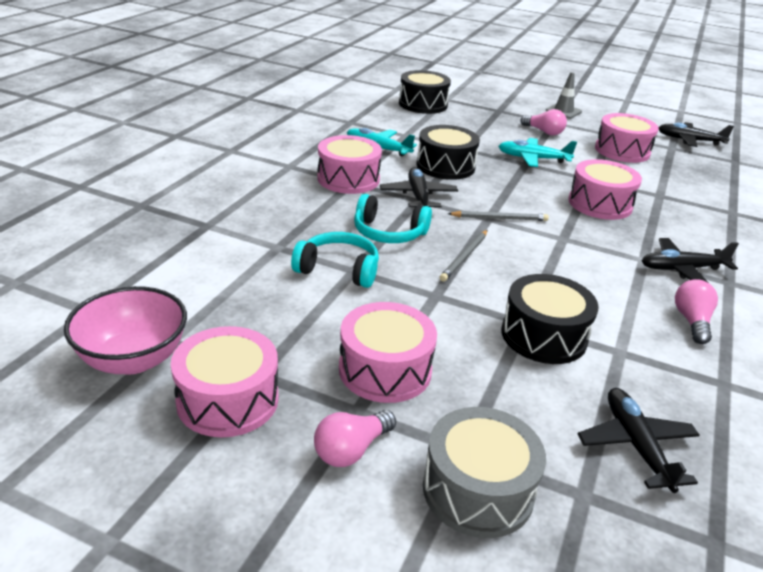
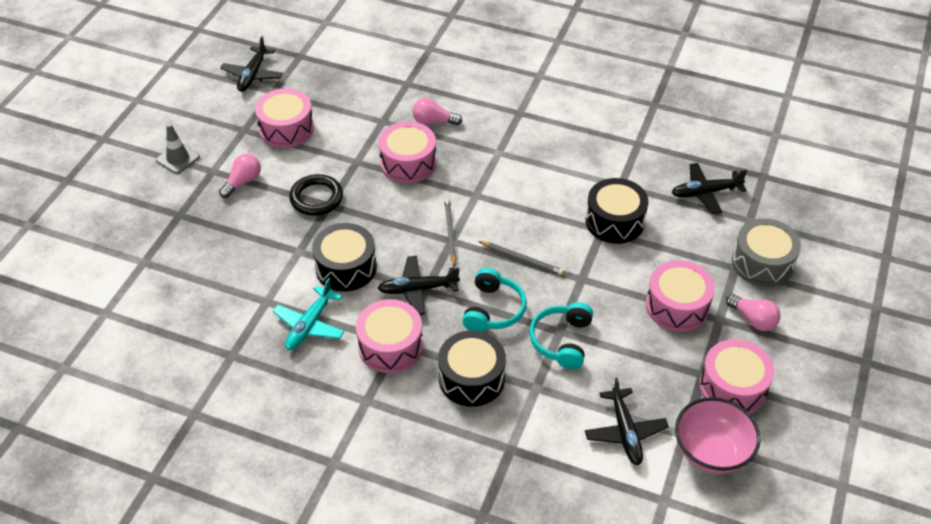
camera: 90 degrees left, 15 degrees up
black drum [399,70,451,114] -> black drum moved to [438,331,506,407]
turquoise plane [498,138,577,167] -> black ring [289,174,343,216]
black plane [642,238,739,282] -> black plane moved to [585,378,669,465]
pink light bulb [675,279,718,344] -> pink light bulb moved to [412,98,462,125]

